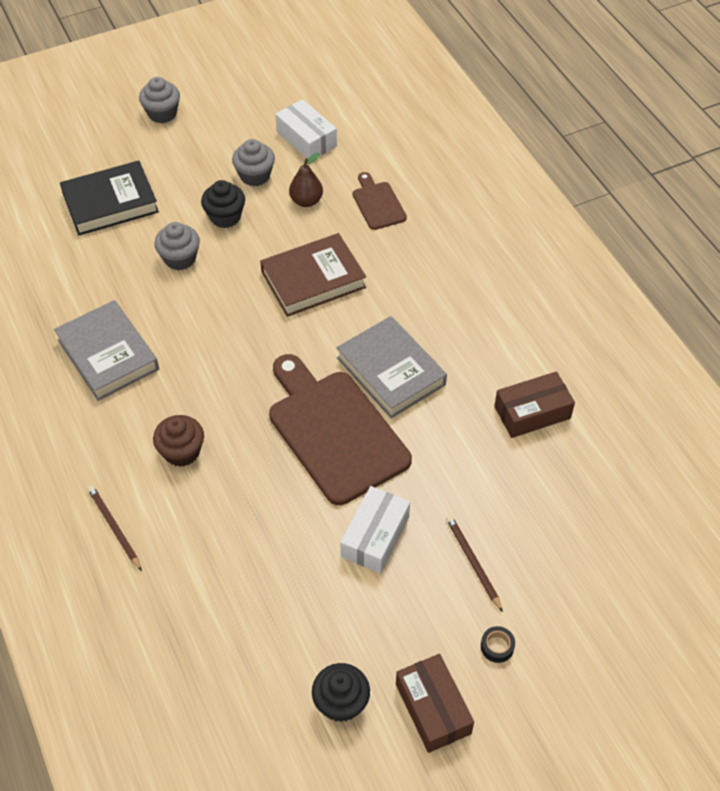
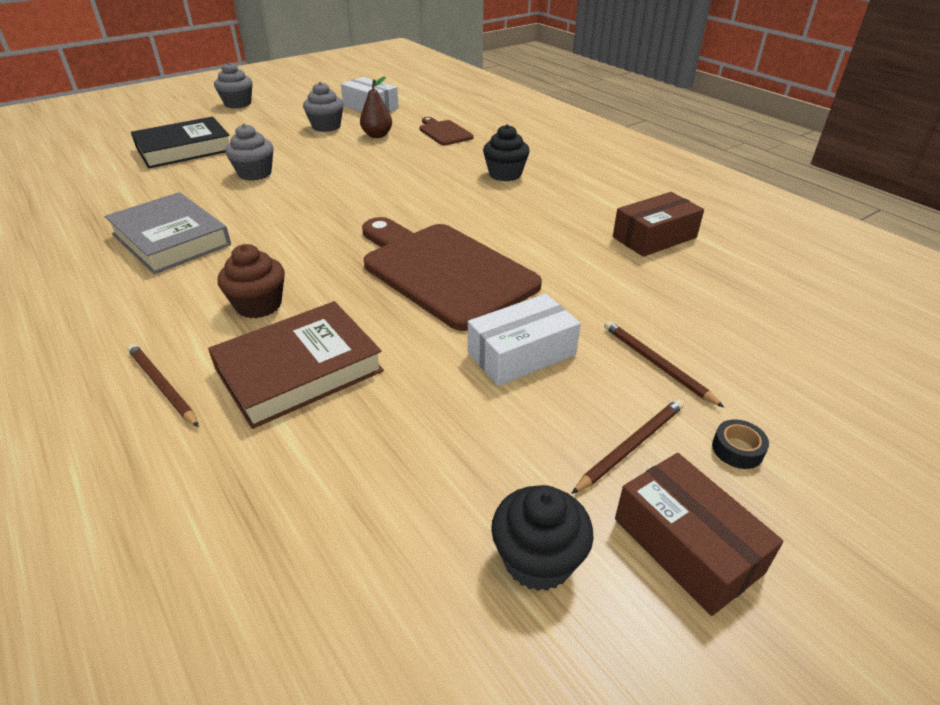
camera: 10 degrees left, 15 degrees down
black cupcake [201,180,245,228] -> black cupcake moved to [483,124,530,181]
brown book [260,233,366,317] -> brown book moved to [208,301,384,429]
grey book [336,316,447,418] -> none
white box [340,486,410,573] -> white box turned 45 degrees clockwise [468,294,581,386]
none -> brown pencil [571,399,684,494]

